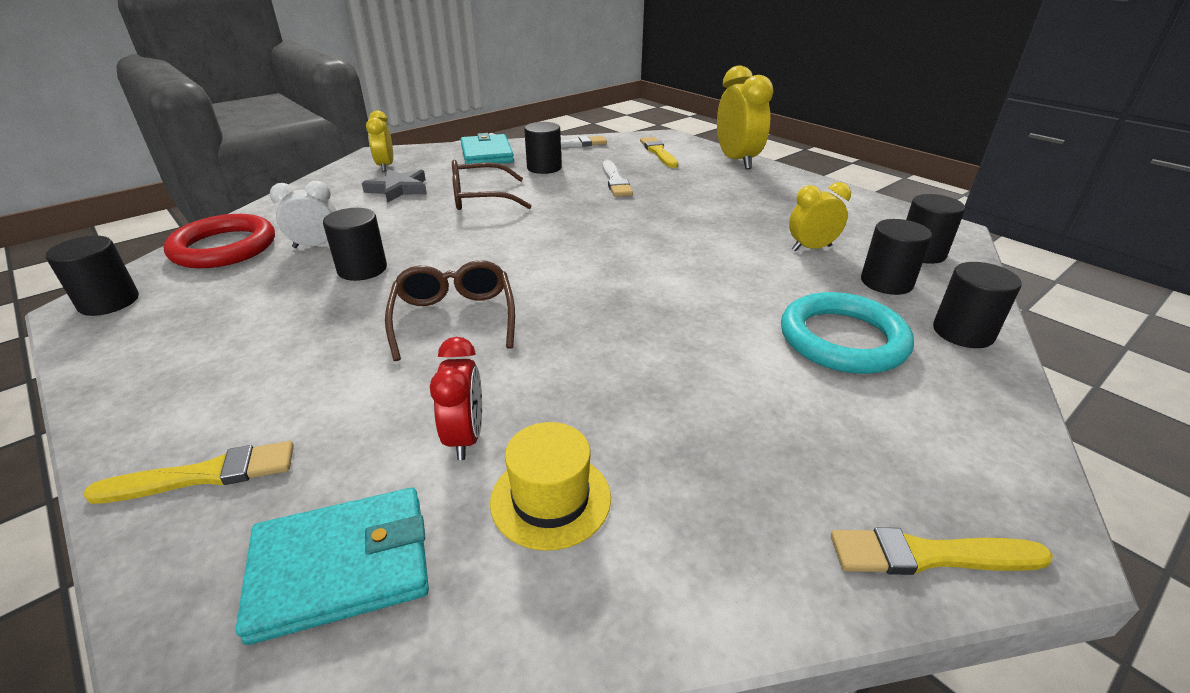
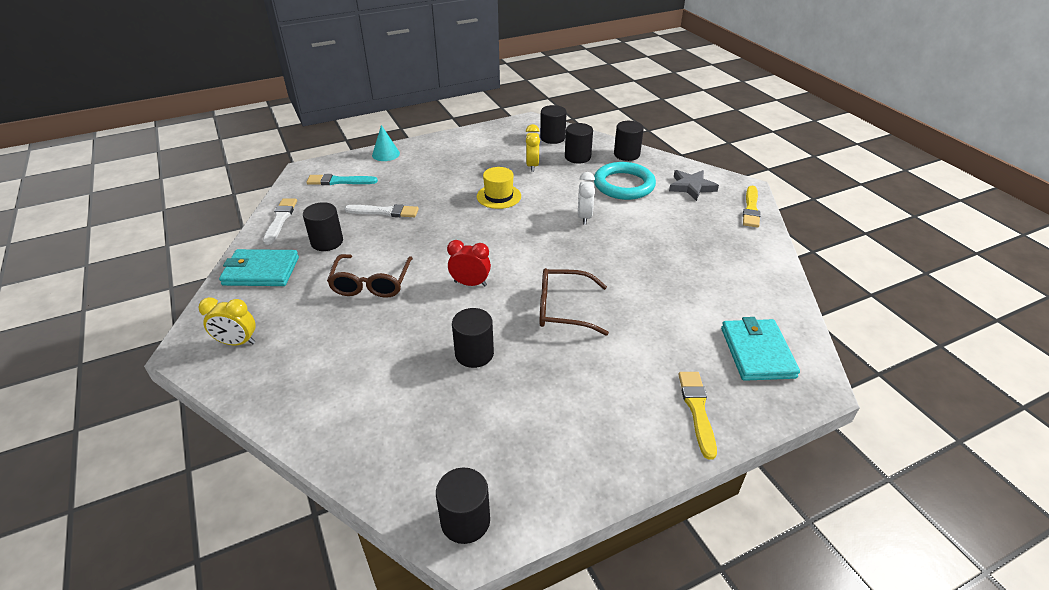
camera: 75 degrees left, 5 degrees up
red ring [163,214,275,268] -> none
white clock [270,181,336,248] -> white clock moved to [578,172,595,225]
grey star [362,169,427,203] -> grey star moved to [669,170,719,201]
red clock [430,337,482,460] -> red clock moved to [447,240,491,287]
yellow hat [490,422,611,551] -> yellow hat moved to [477,167,521,209]
yellow brush [640,137,678,168] -> turquoise brush [307,174,378,185]
yellow clock [717,65,774,170] -> turquoise cone [372,125,400,161]

